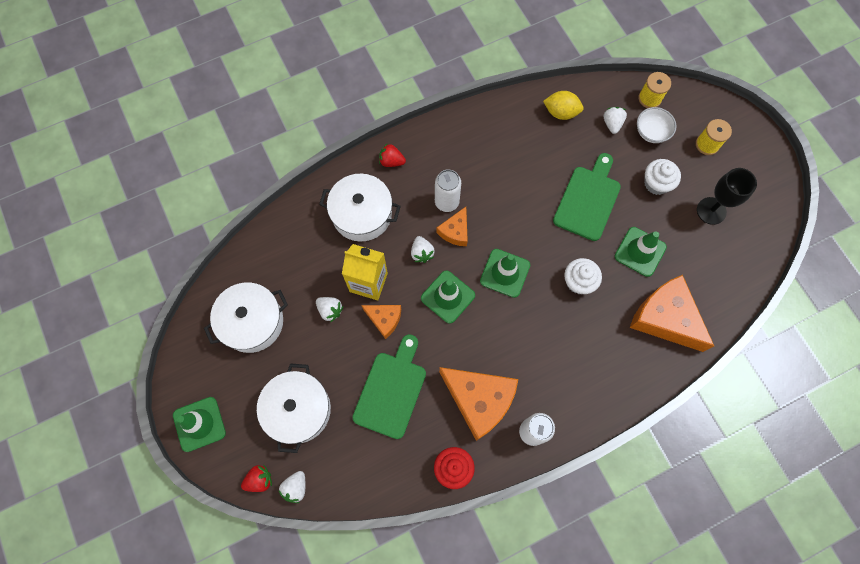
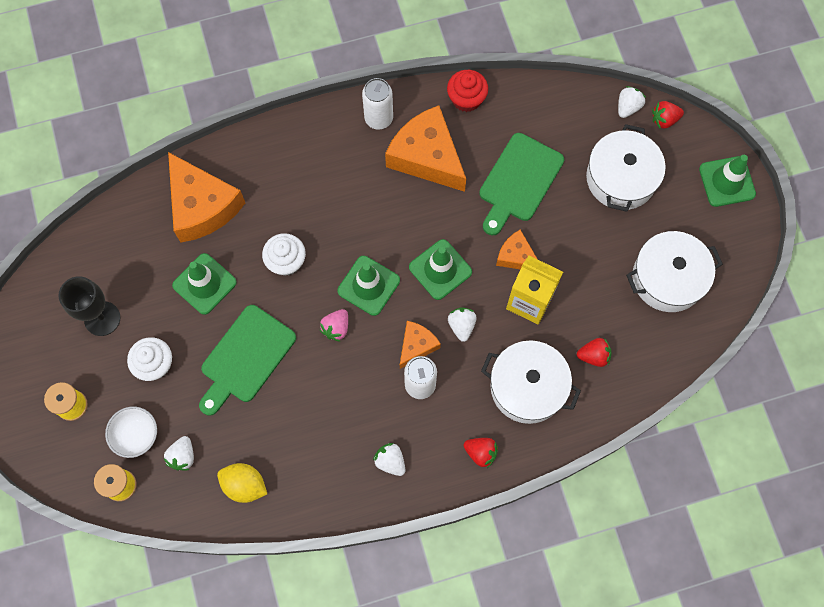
camera: 170 degrees left, 0 degrees up
white strawberry [316,297,343,322] -> white strawberry moved to [373,443,405,476]
none -> pink strawberry [320,309,348,342]
none -> red strawberry [577,338,612,367]

